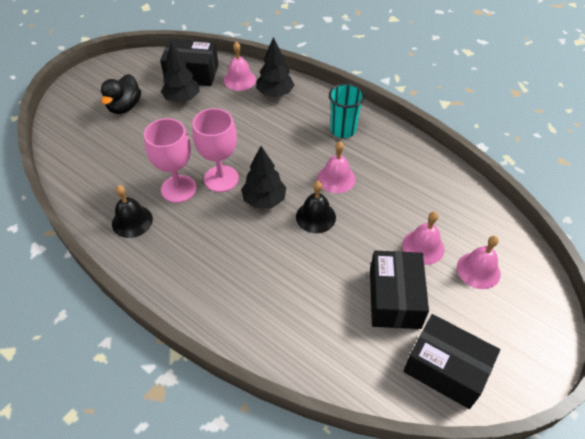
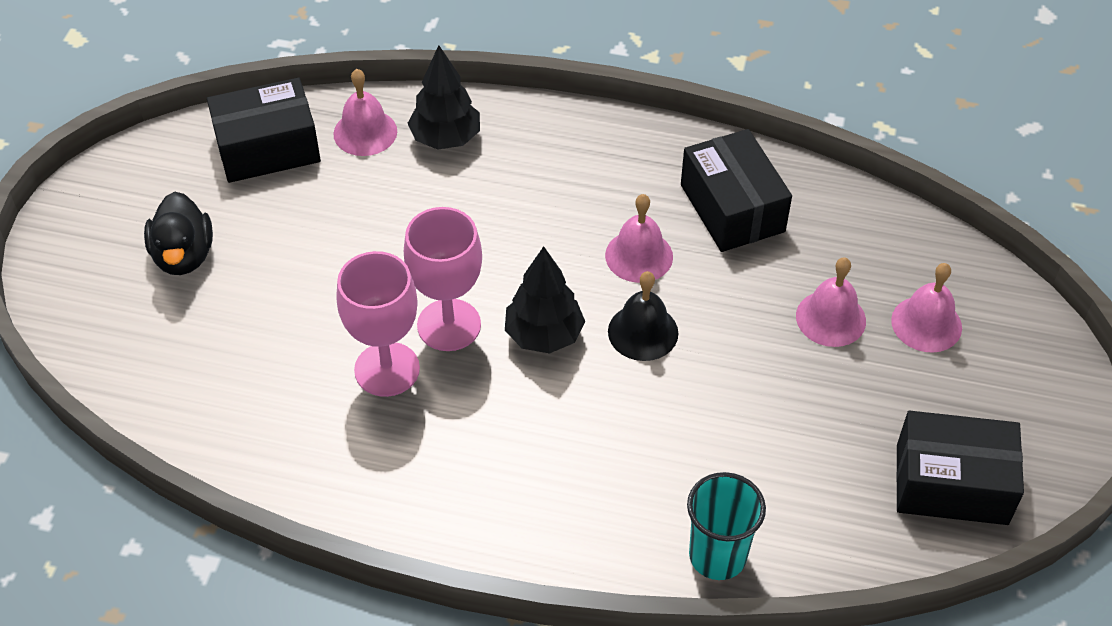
camera: 25 degrees left, 0 degrees up
black bell [112,185,153,238] -> none
black tree [161,43,200,103] -> none
turquoise cup [329,83,365,138] -> turquoise cup moved to [687,472,766,580]
black box [370,251,429,329] -> black box moved to [681,129,792,252]

